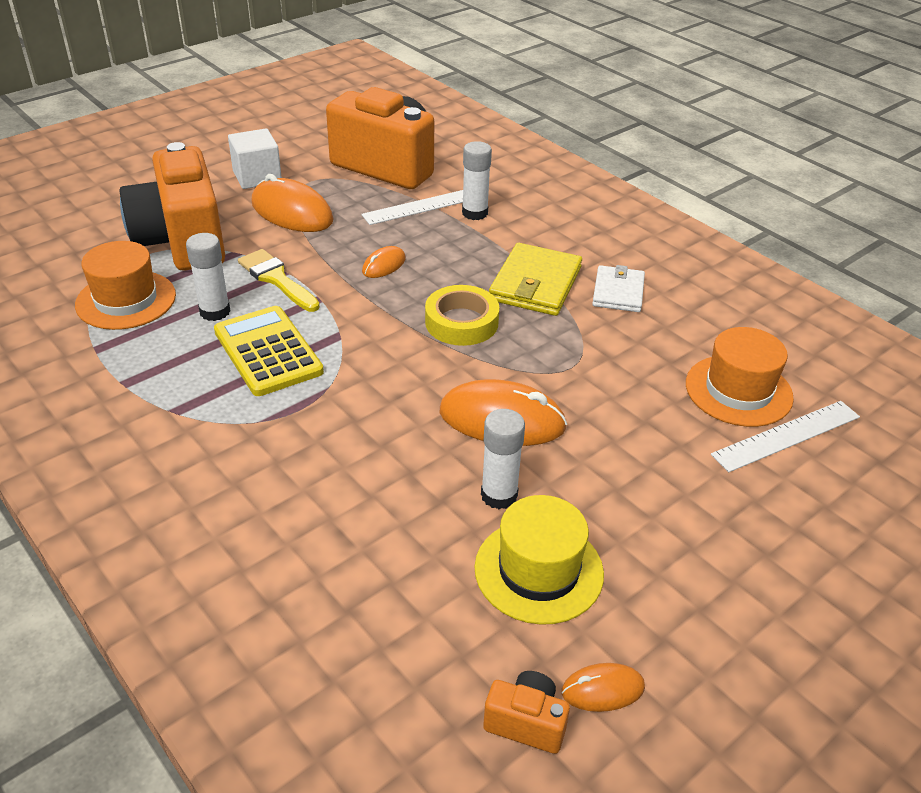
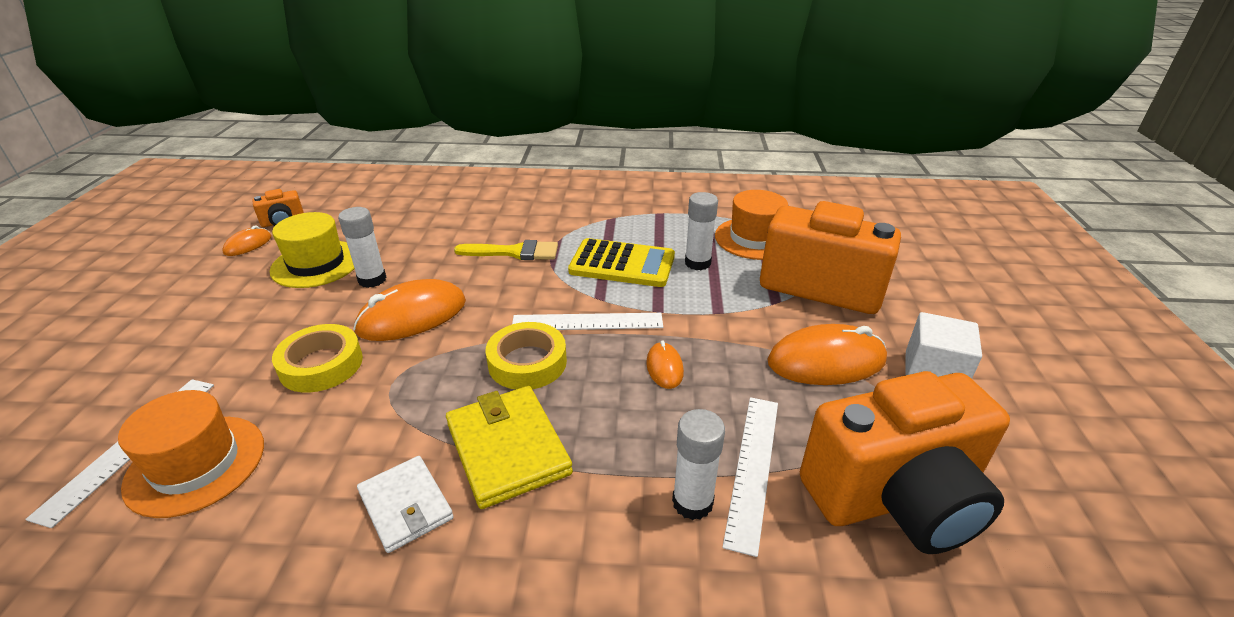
camera: 135 degrees right, 5 degrees down
yellow brush [238,249,320,312] -> yellow brush moved to [454,240,558,260]
none -> yellow tape [272,324,363,393]
none -> white ruler [512,313,663,330]

